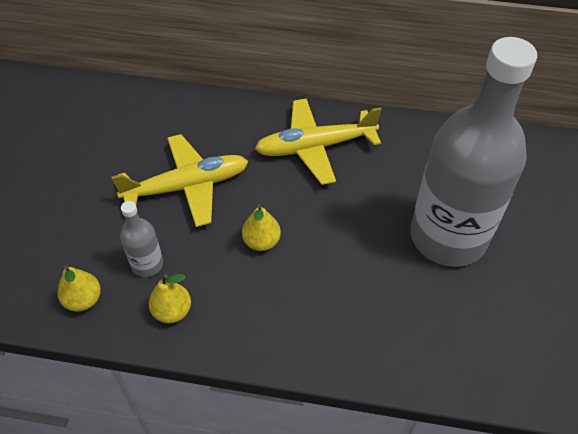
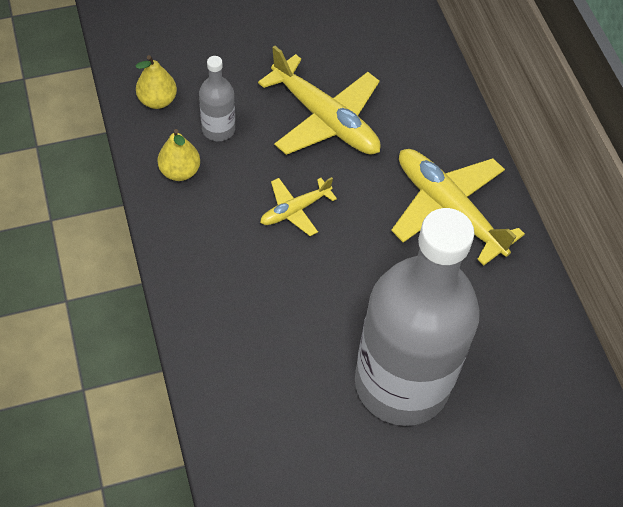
camera: 60 degrees right, 5 degrees up
yellow pear [242,204,281,251] -> yellow plane [260,177,337,236]

